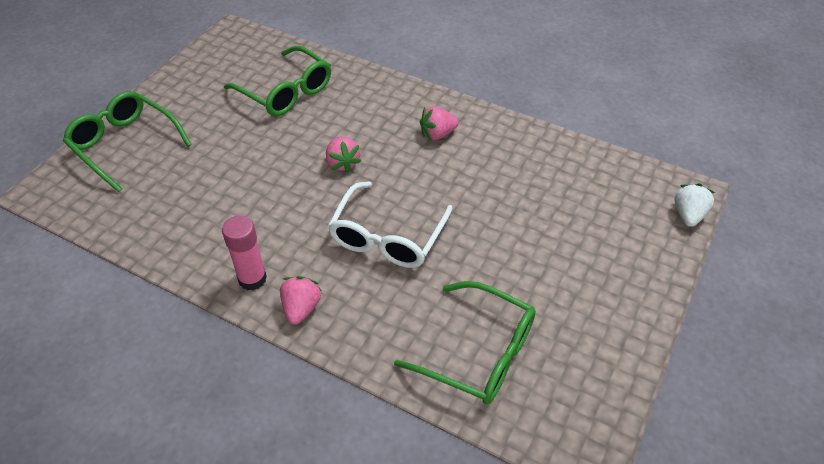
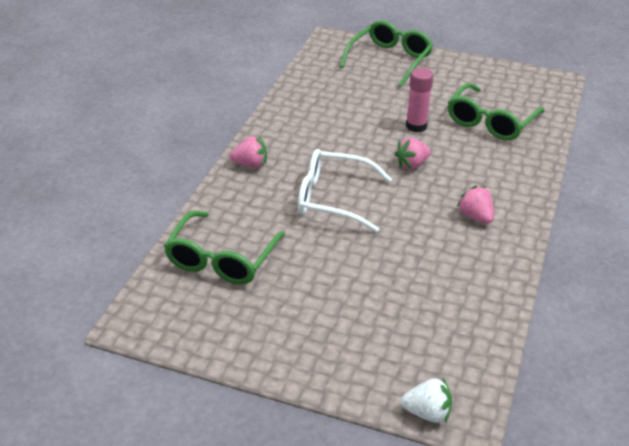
camera: 80 degrees right, 10 degrees down
pink glue stick [222,216,267,290] -> pink glue stick moved to [406,68,434,132]

